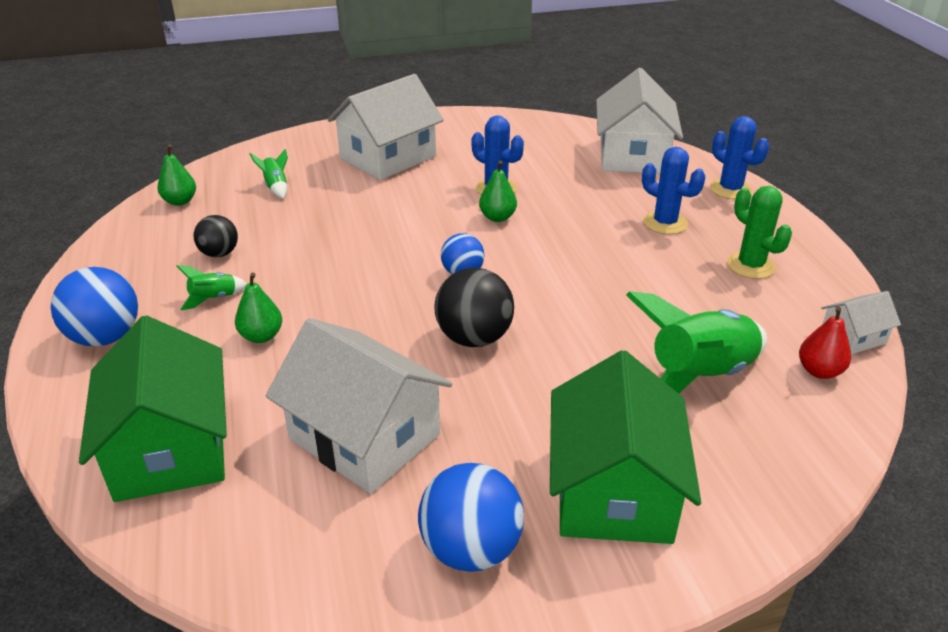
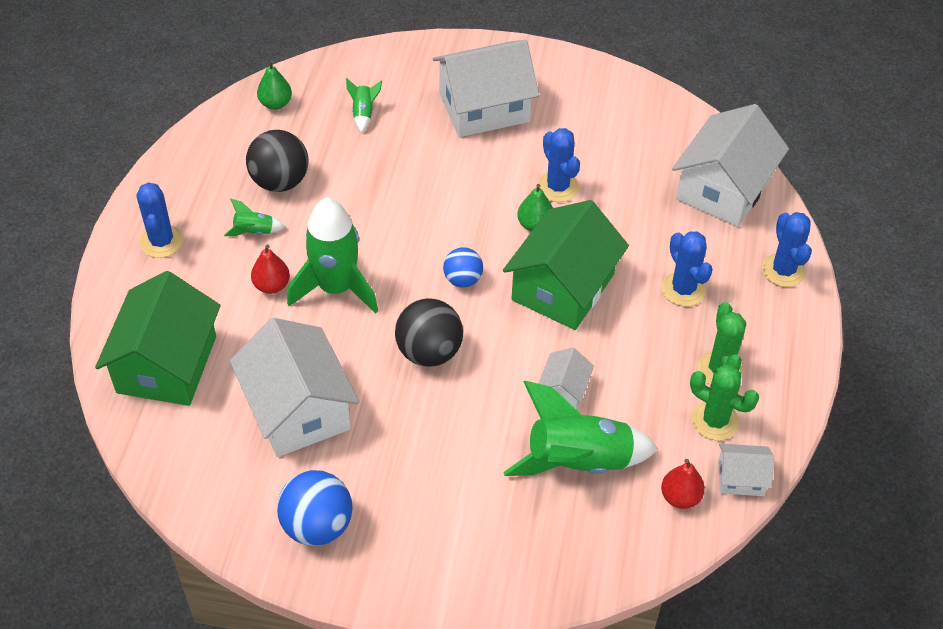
camera: 25 degrees right, 15 degrees up
blue ball [51,267,138,347] -> blue cactus [137,183,183,258]
black ball [193,215,238,258] -> black ball [246,130,309,192], size x1.62
green pear [235,272,282,343] -> red pear [251,244,290,294]
green house [550,350,701,544] -> green house moved to [503,200,629,330]
none -> green rocket [287,198,378,314]
none -> white house [539,348,594,410]
none -> green cactus [690,364,759,441]

